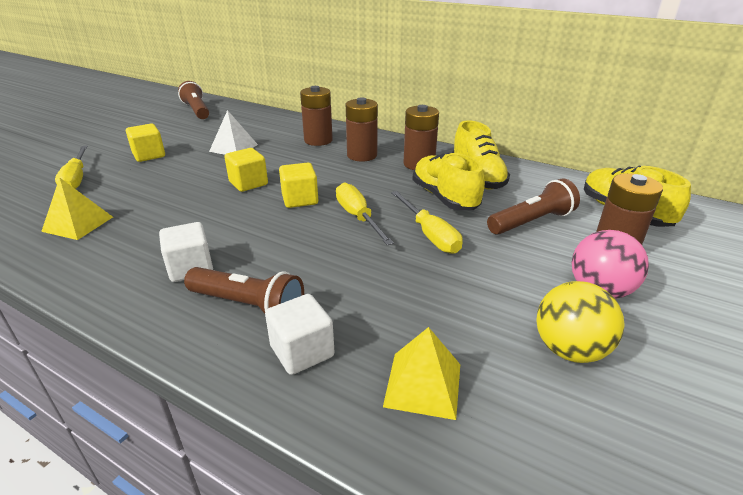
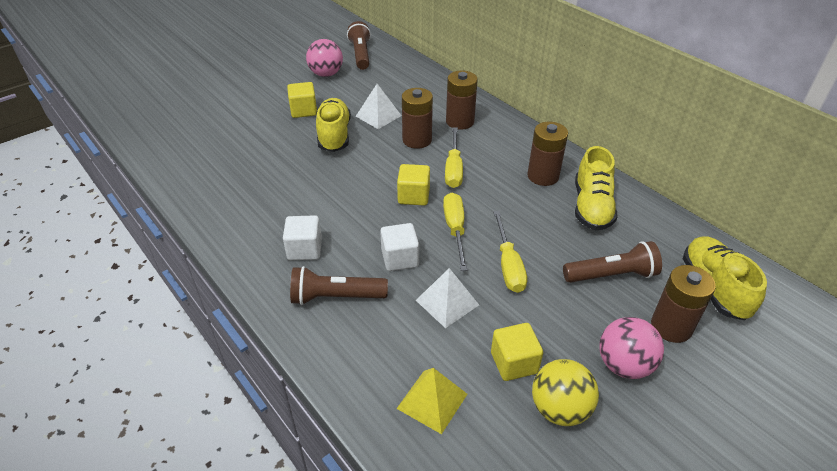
camera: 20 degrees right, 10 degrees up
yellow pyramid [41,177,113,240] -> none
yellow screwdriver [55,146,88,189] -> yellow screwdriver moved to [445,127,463,188]
brown flashlight [184,267,304,314] -> brown flashlight turned 135 degrees clockwise [290,266,388,305]
yellow cube [224,148,268,192] -> yellow cube moved to [491,323,543,381]
white cube [265,294,334,375] -> white cube moved to [380,223,419,271]
brown battery [346,98,378,162] -> brown battery moved to [402,88,433,149]
yellow shoe [412,153,485,210] -> yellow shoe moved to [316,98,351,152]
none -> pink ball [306,39,343,77]
none -> white pyramid [416,268,479,328]

